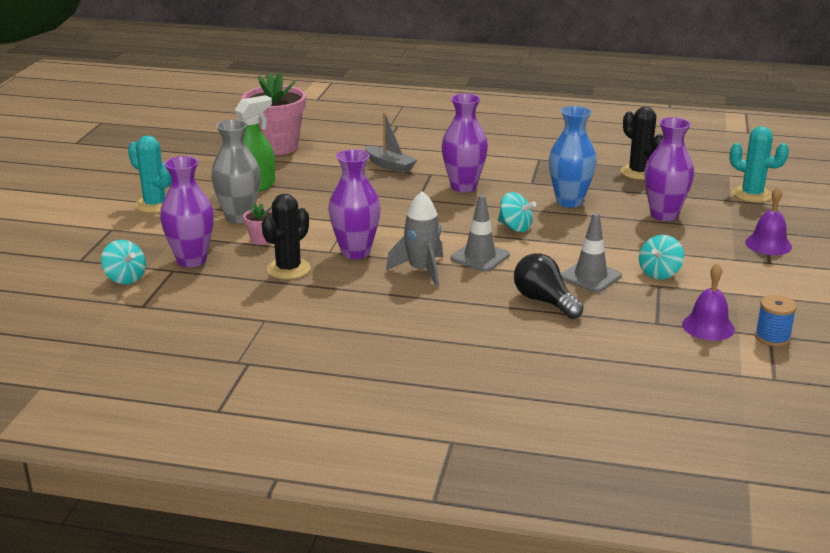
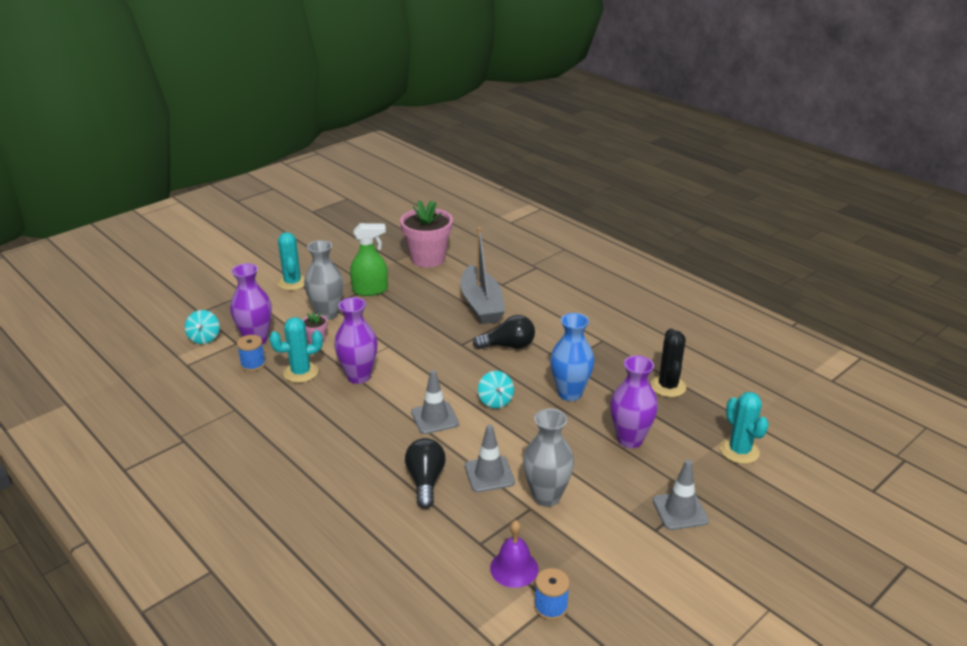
camera: 35 degrees right, 5 degrees up
black cactus [262,194,311,279] -> turquoise cactus [269,317,323,383]
grey boat [365,112,417,174] -> grey boat [461,227,505,324], size x1.73
grey rocket [386,191,443,287] -> none
purple vase [441,93,488,192] -> black light bulb [473,315,535,349]
turquoise spinning top [639,235,684,279] -> grey vase [523,408,574,507]
purple bell [745,187,792,255] -> grey traffic cone [653,460,709,530]
none -> blue spool [237,335,266,372]

